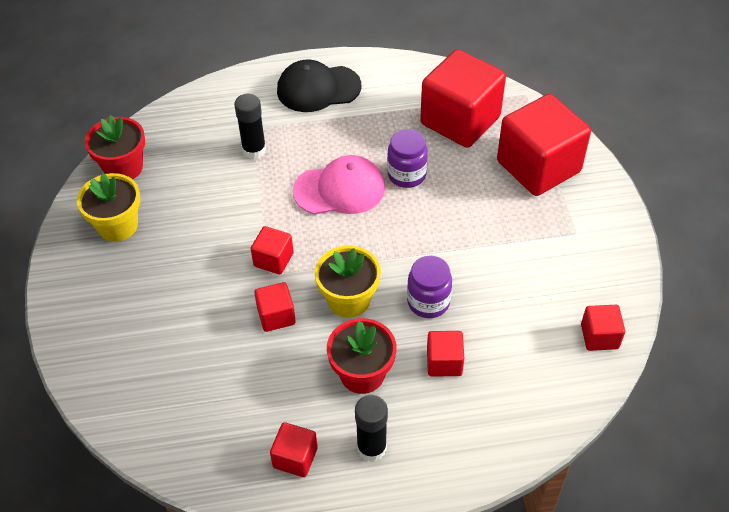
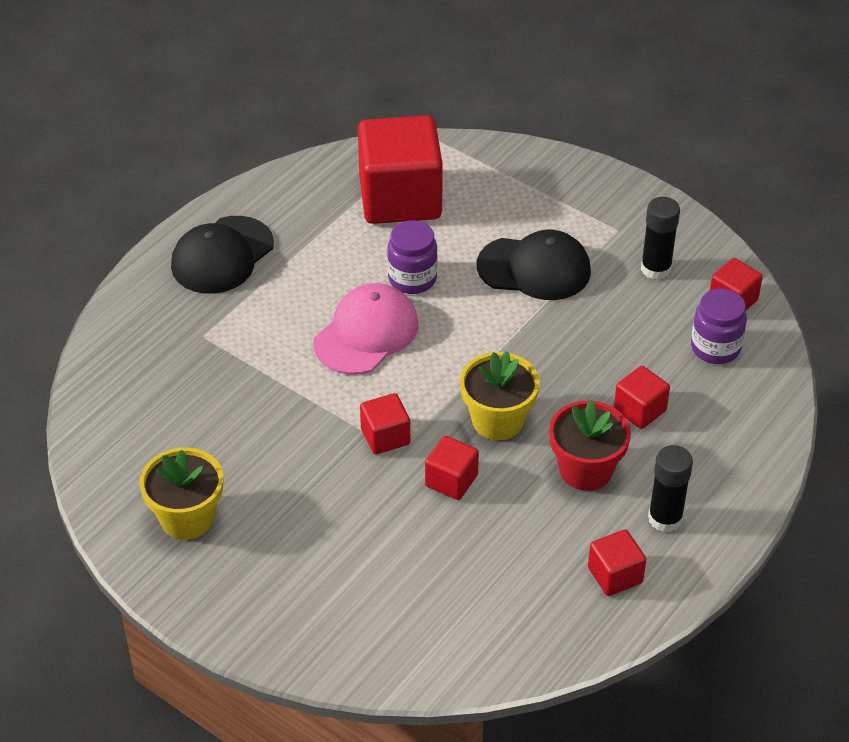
camera: 45 degrees left, 5 degrees down
red flower pot [85,115,145,179] -> none
black glue stick [234,94,266,159] -> black glue stick moved to [641,197,680,280]
purple jar [407,256,452,318] -> purple jar moved to [691,288,747,364]
red cube [497,94,591,196] -> none
none -> black cap [477,230,591,300]

